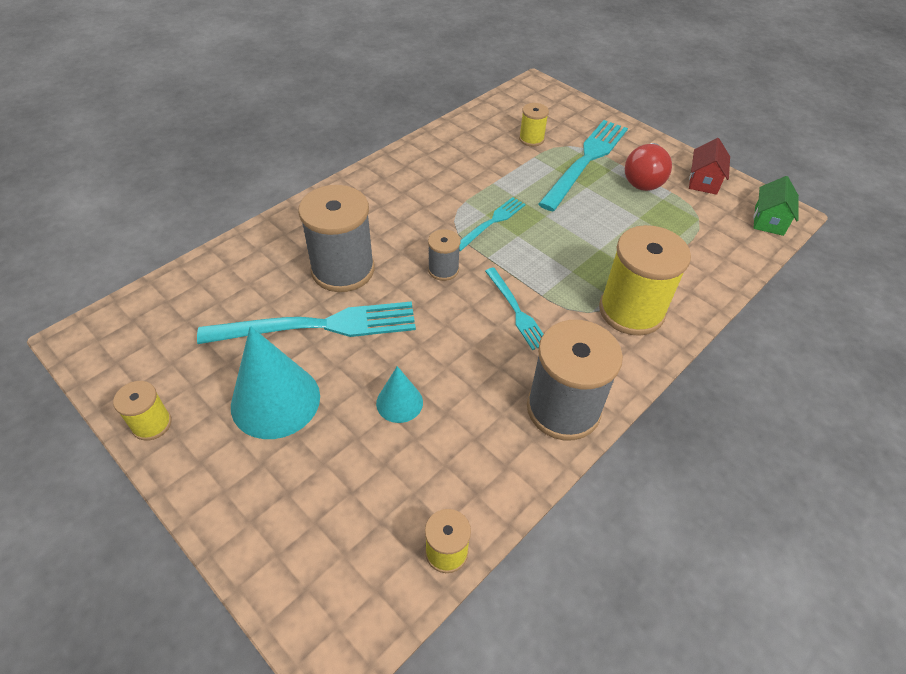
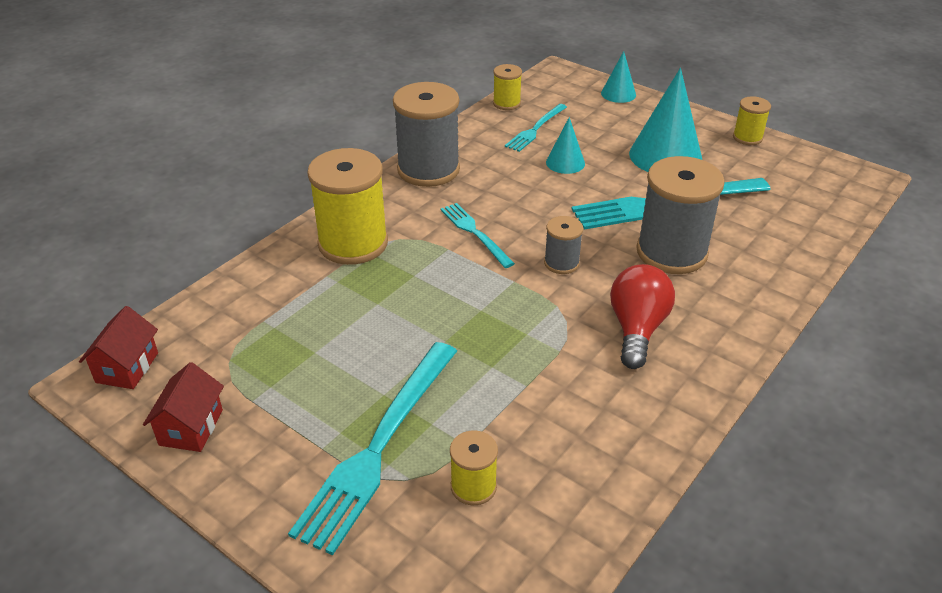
camera: 175 degrees right, 10 degrees down
turquoise fork [459,197,526,251] -> turquoise fork moved to [505,104,567,152]
red light bulb [625,143,672,191] -> red light bulb moved to [610,264,675,369]
green house [753,176,799,236] -> red house [79,306,158,389]
none -> turquoise cone [601,51,636,103]

